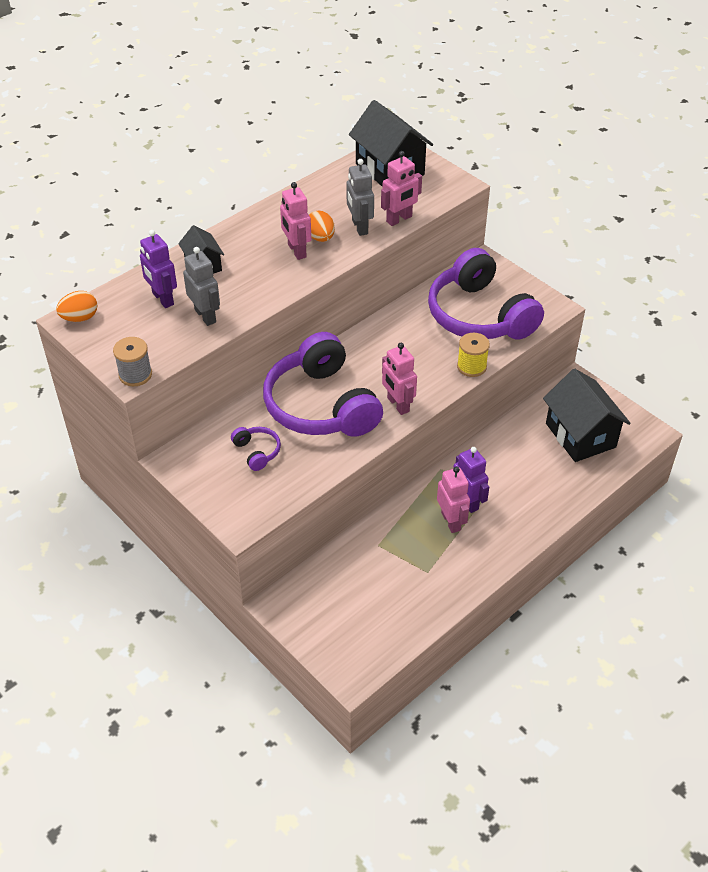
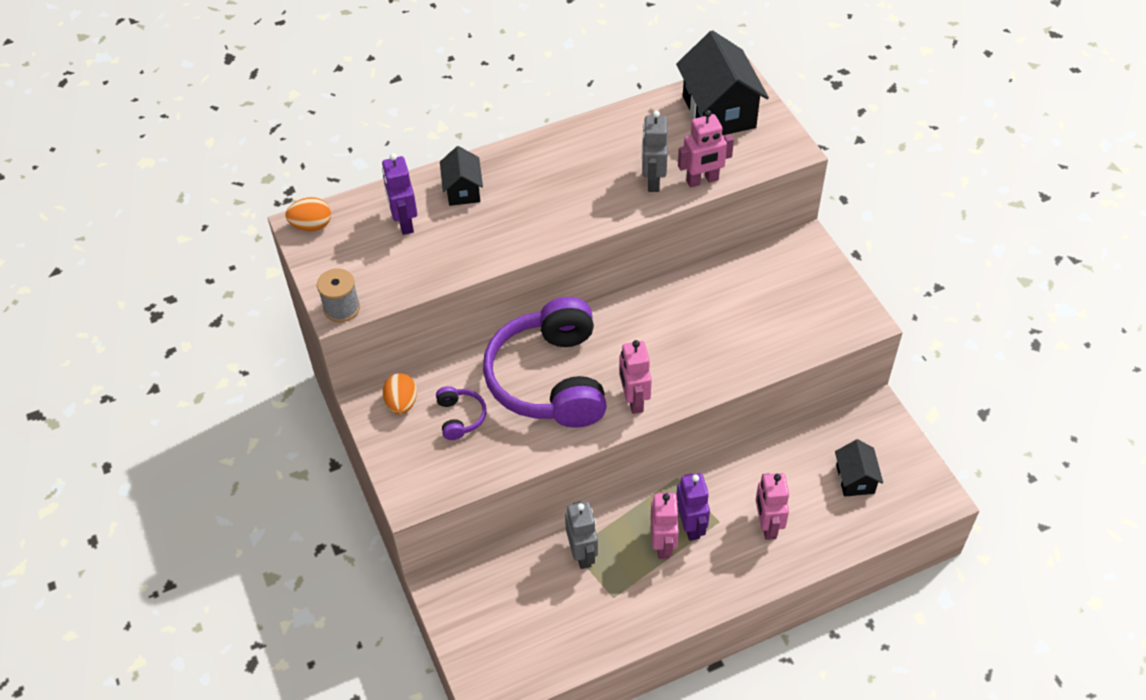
camera: 20 degrees right, 5 degrees up
grey robot [183,247,220,326] -> grey robot moved to [565,501,598,569]
pink robot [280,182,311,260] -> pink robot moved to [756,473,789,540]
orange egg [309,211,335,242] -> orange egg moved to [383,373,417,414]
purple headphones [428,248,544,340] -> none
yellow spool [457,333,490,377] -> none
black house [543,369,631,462] -> black house [835,439,883,497], size x0.54

